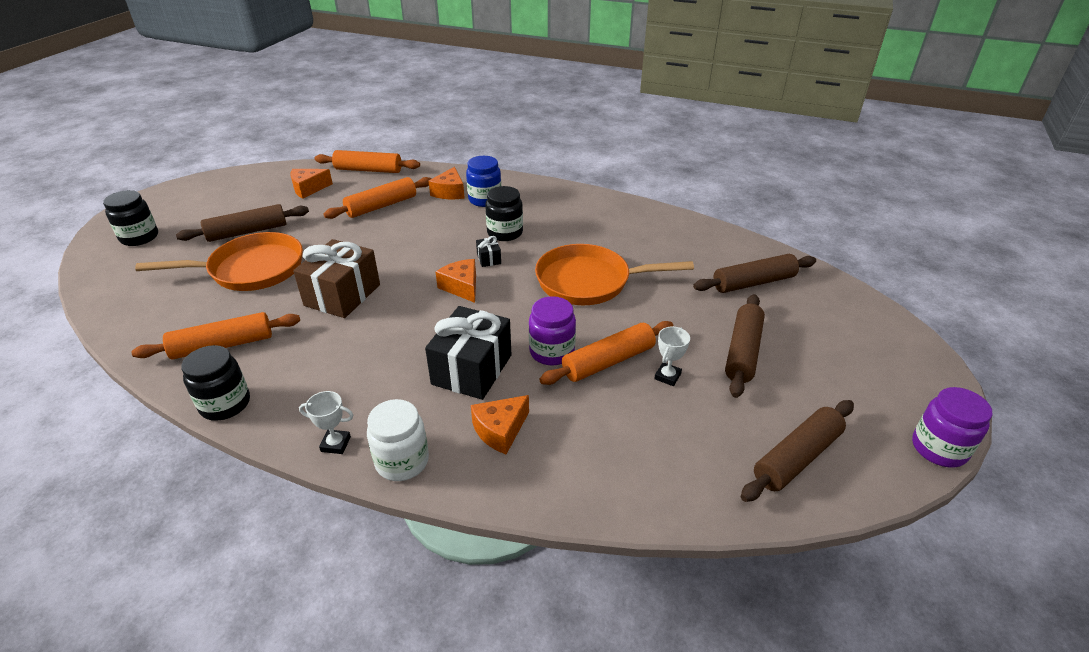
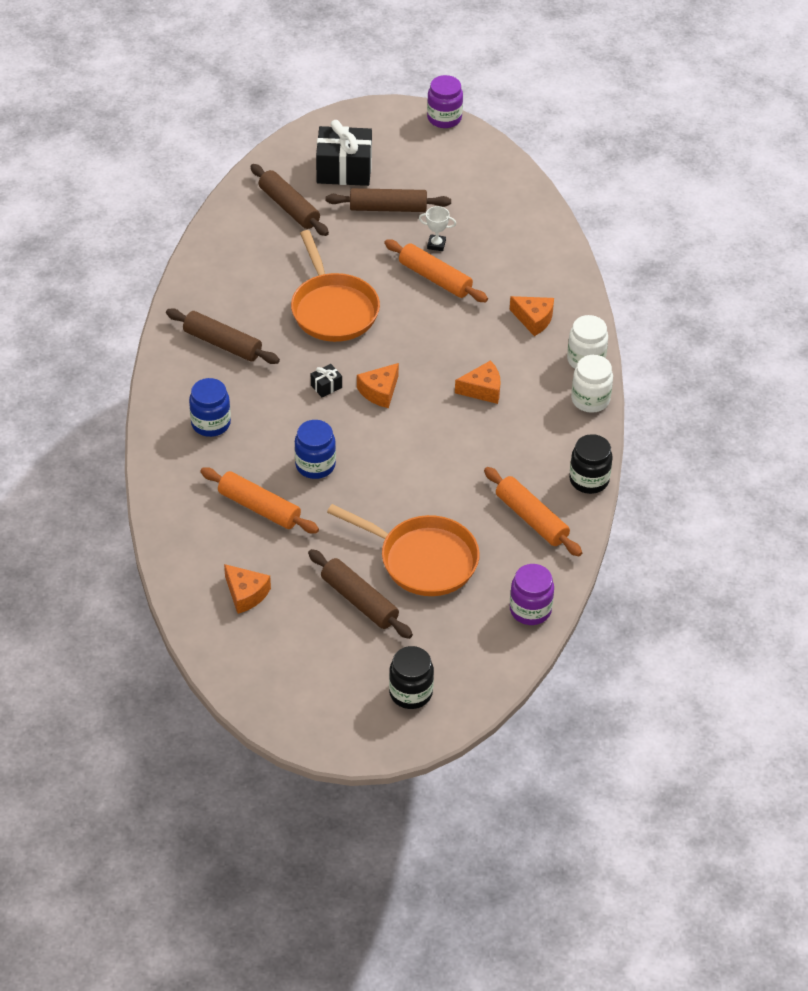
camera: 110 degrees left, 10 degrees up
orange pan [135,232,303,291] -> orange pan turned 150 degrees clockwise [327,504,480,596]
brown gift [293,239,380,318] -> none
white trophy [299,391,353,454] -> white jar [571,355,613,413]
orange rolling pin [314,150,420,173] -> none
black gift [425,306,512,400] -> black gift moved to [316,120,372,186]
orange cheese [428,167,465,199] -> orange cheese moved to [455,360,500,404]
black jar [485,186,523,241] -> none
purple jar [529,296,576,365] -> purple jar moved to [510,564,554,625]
brown rolling pin [741,400,854,502] -> brown rolling pin moved to [166,309,280,364]
none -> blue jar [295,420,336,479]

